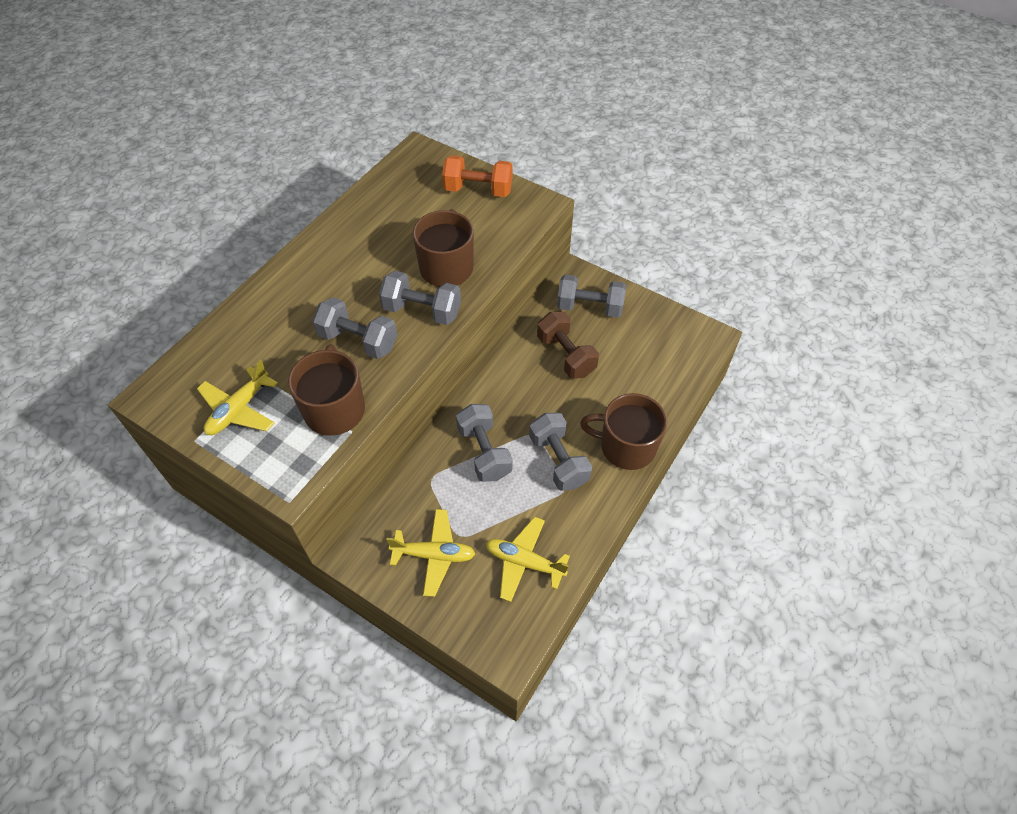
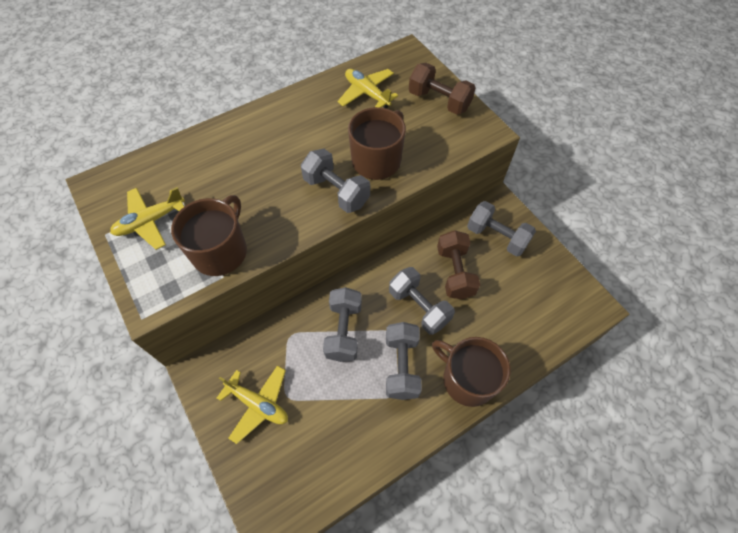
camera: 25 degrees right, 5 degrees up
grey dumbbell [312,297,397,359] -> grey dumbbell moved to [389,267,455,335]
orange dumbbell [442,155,513,197] -> brown dumbbell [409,63,476,115]
yellow plane [486,517,570,602] -> yellow plane moved to [338,69,398,108]

